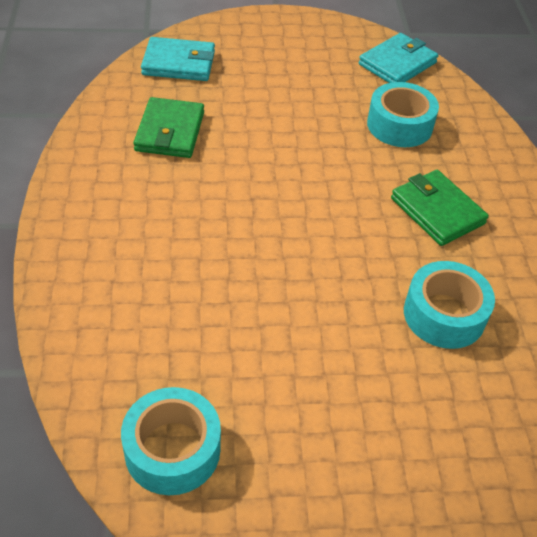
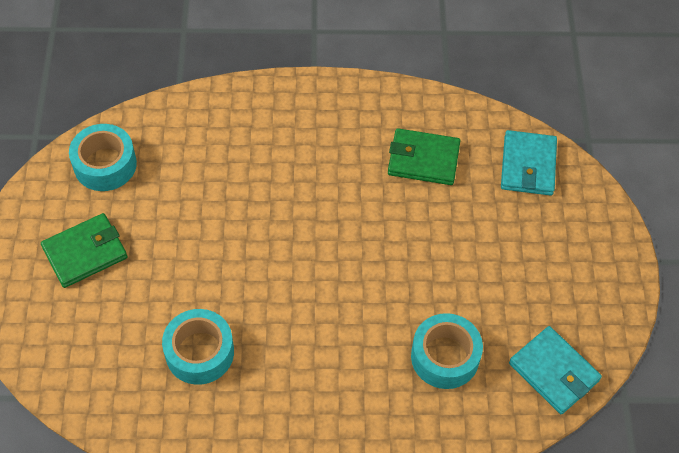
camera: 95 degrees right, 10 degrees up
green wallet [391,170,489,246] -> green wallet moved to [41,213,127,288]

